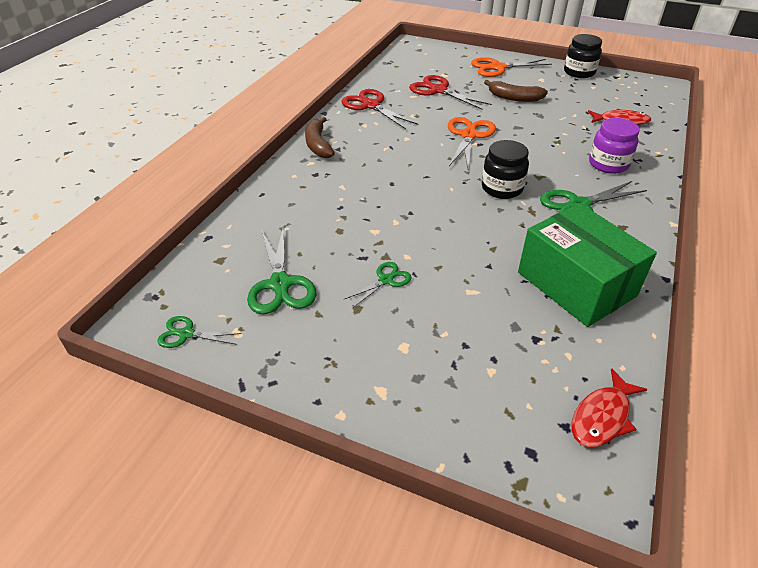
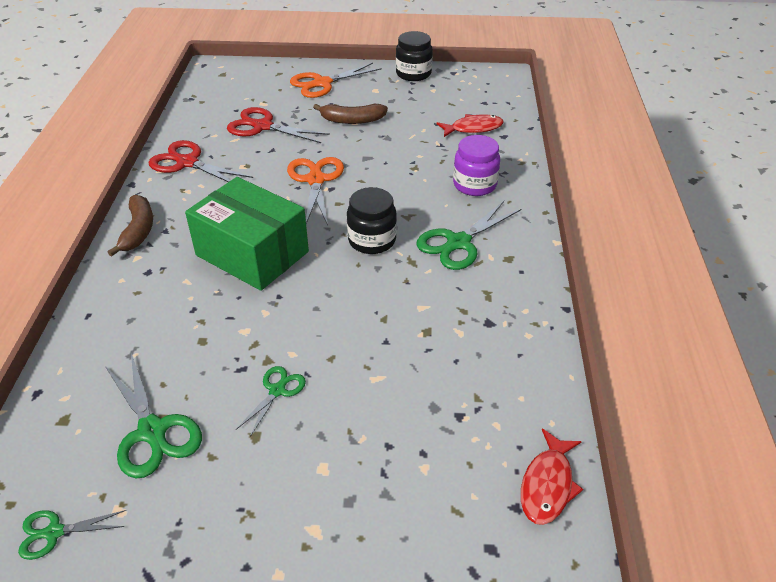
camera: 20 degrees left, 0 degrees up
brown banana [305,117,335,158] -> brown banana turned 150 degrees counterclockwise [107,195,153,257]
green box [518,203,657,327] -> green box moved to [185,177,309,291]

